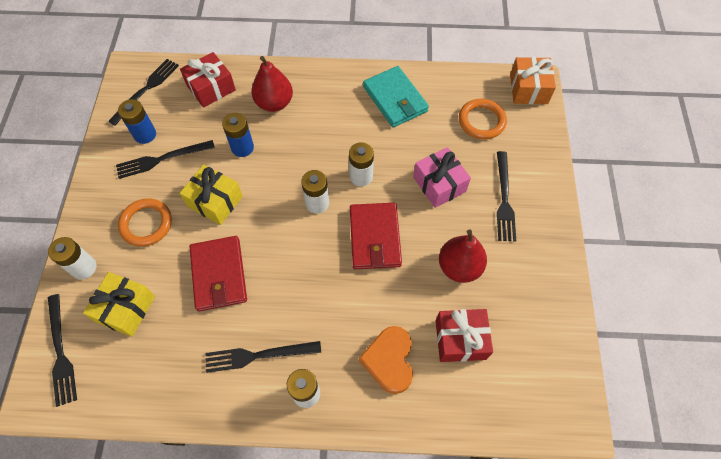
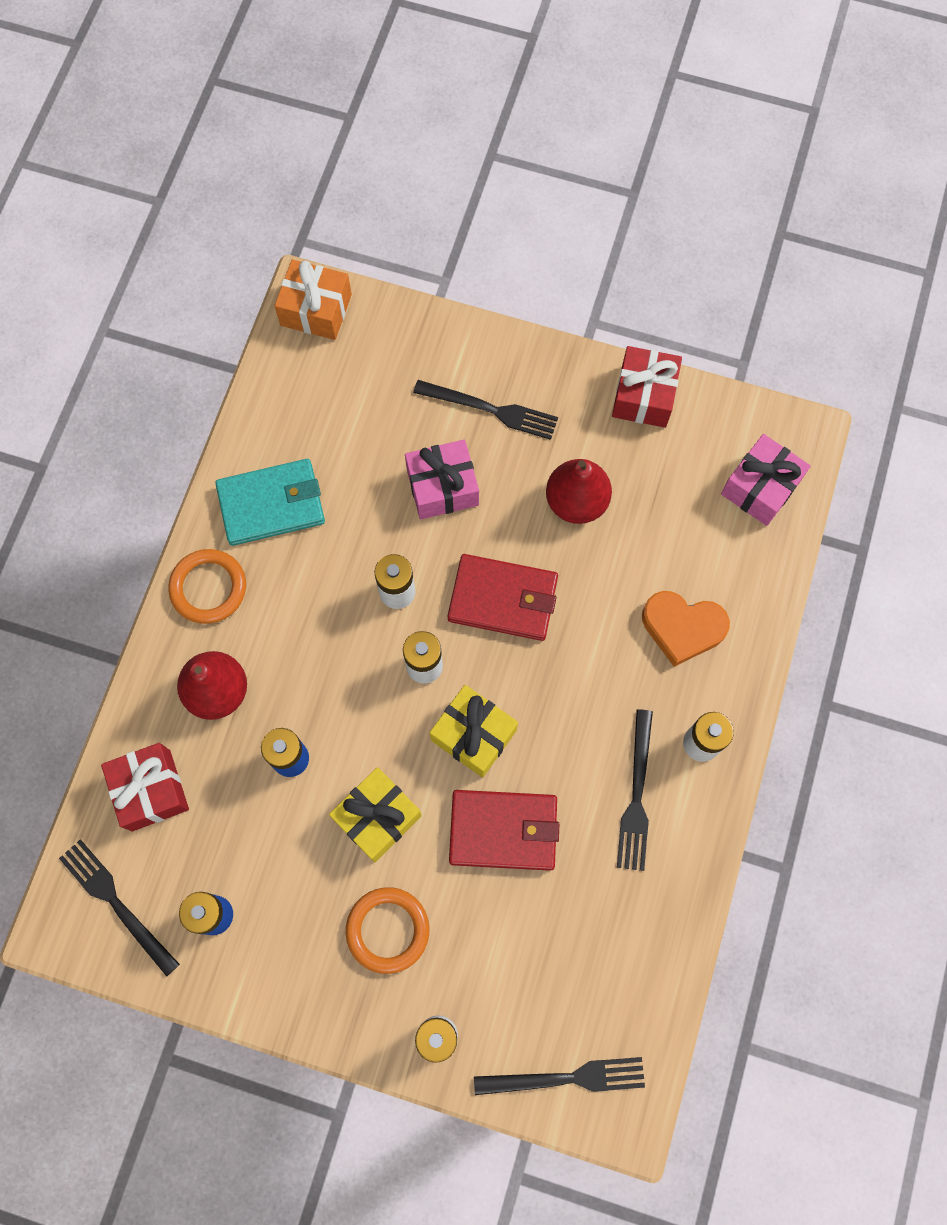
camera: 75 degrees left, 10 degrees up
yellow gift [83,272,155,337] -> yellow gift moved to [430,685,518,777]
black fork [116,140,215,179] -> none
red gift [436,309,493,362] -> red gift moved to [612,346,682,428]
orange ring [459,99,507,139] -> orange ring moved to [168,549,246,624]
none -> pink gift [721,434,811,526]

